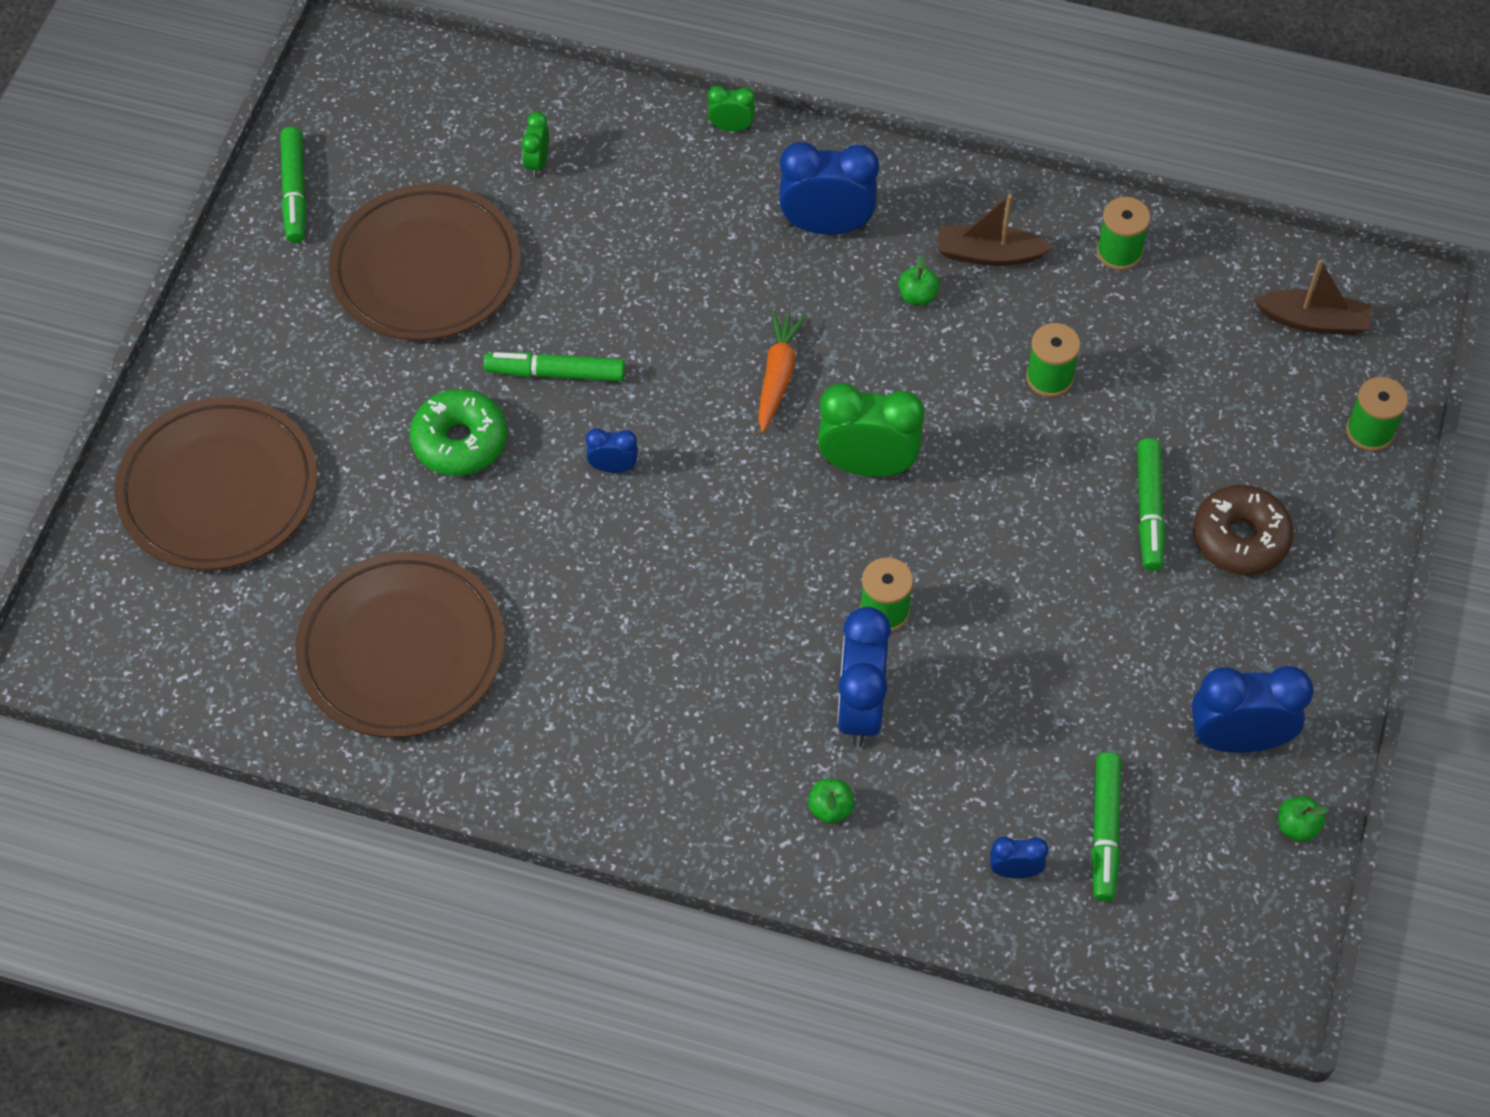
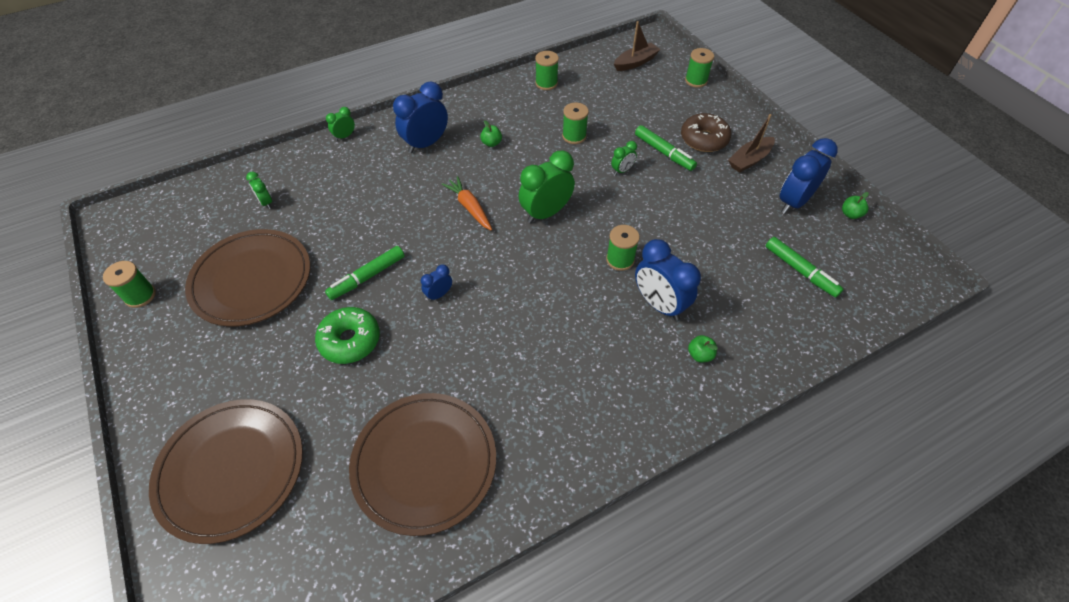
camera: 45 degrees left, 5 degrees down
green marker [280,127,306,243] -> green spool [103,261,156,308]
brown boat [938,194,1053,266] -> brown boat moved to [728,114,775,173]
blue clock [990,837,1048,878] -> none
none -> green clock [611,141,637,175]

